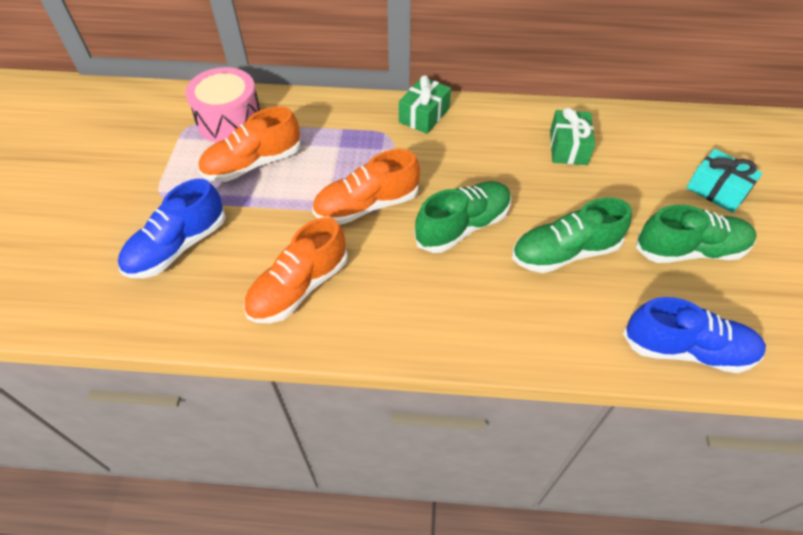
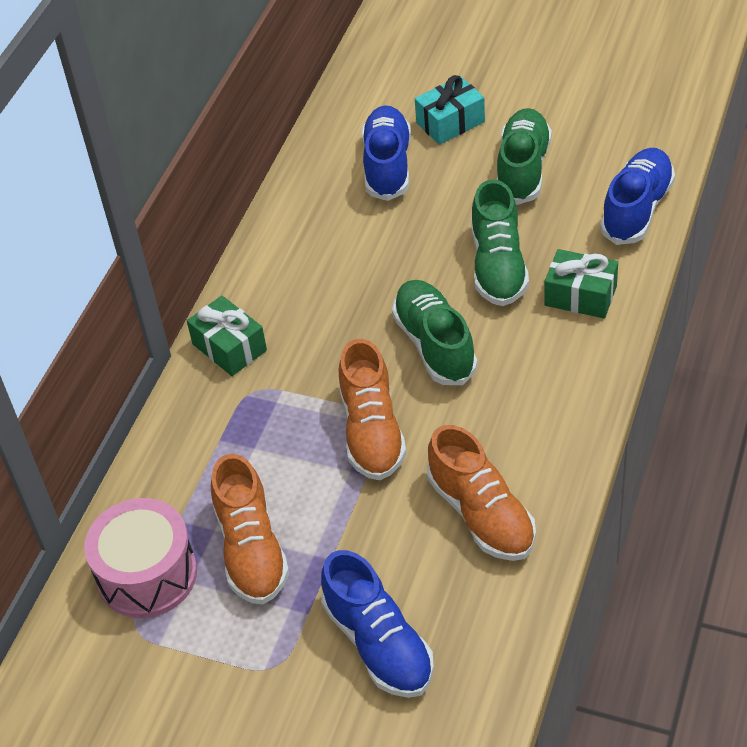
camera: 70 degrees left, 5 degrees down
green gift [550,108,595,165] -> green gift moved to [544,249,618,318]
none -> blue shoe [361,106,411,201]

